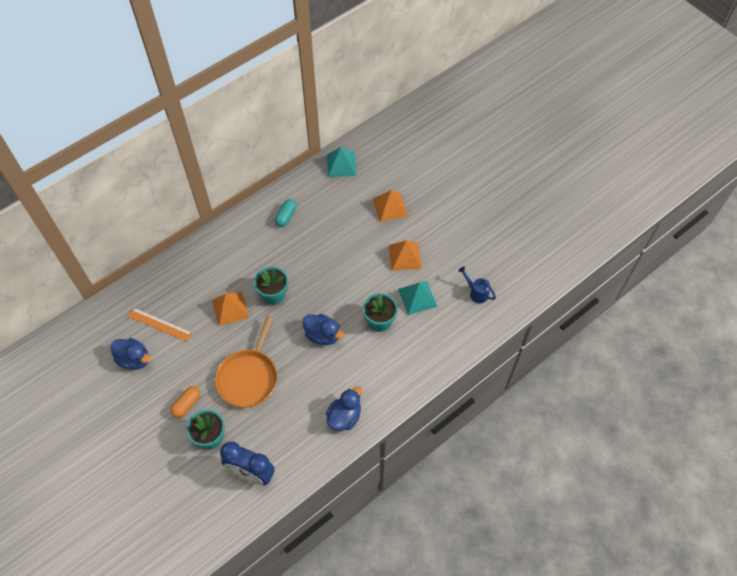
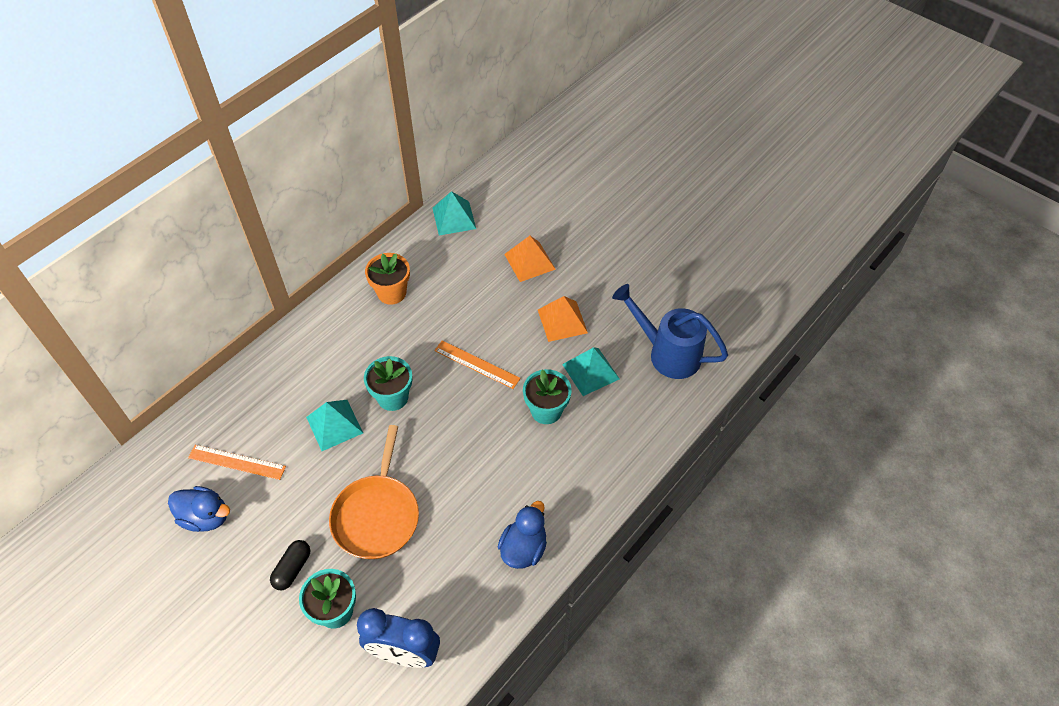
camera: 10 degrees left, 5 degrees down
orange capsule [170,386,200,418] -> black capsule [270,540,310,590]
orange pyramid [212,292,249,326] -> turquoise pyramid [306,400,363,451]
turquoise capsule [275,199,297,227] -> orange flower pot [365,253,410,305]
blue duck [303,314,344,345] -> none
blue watering can [458,267,496,303] -> blue watering can [612,284,728,379], size x1.98
none -> orange ruler [434,340,521,389]

